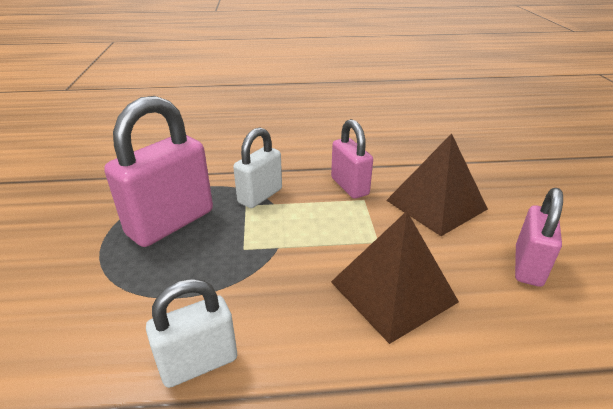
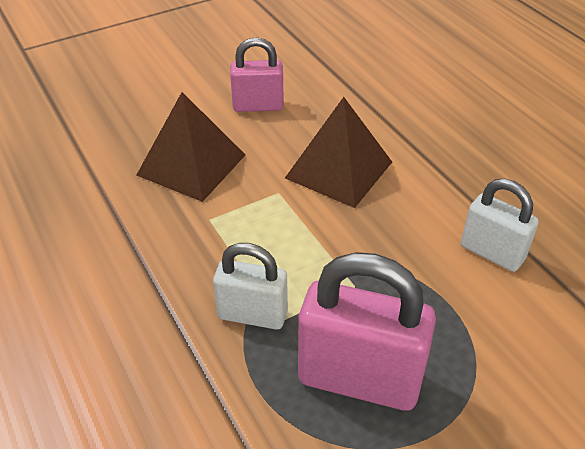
camera: 115 degrees left, 10 degrees up
pink padlock [331,119,373,199] -> none

